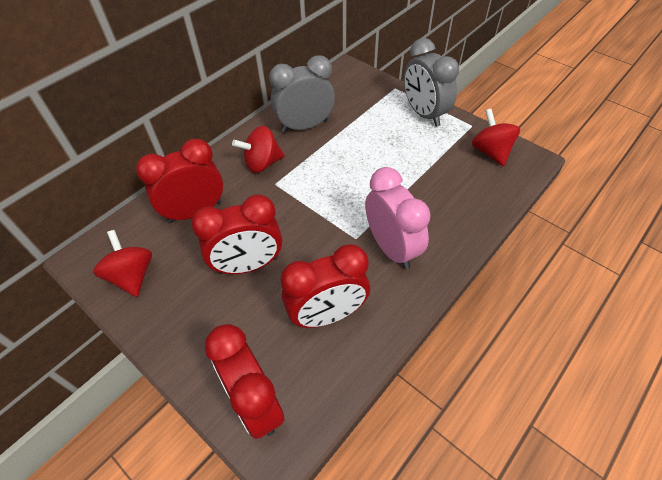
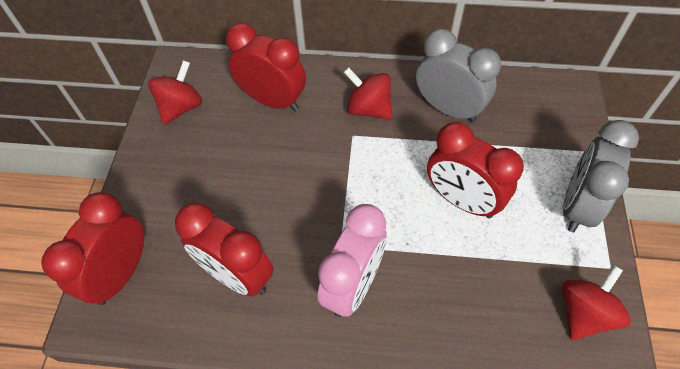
camera: 55 degrees right, 5 degrees up
red clock [191,194,282,274] -> red clock moved to [427,122,524,218]

